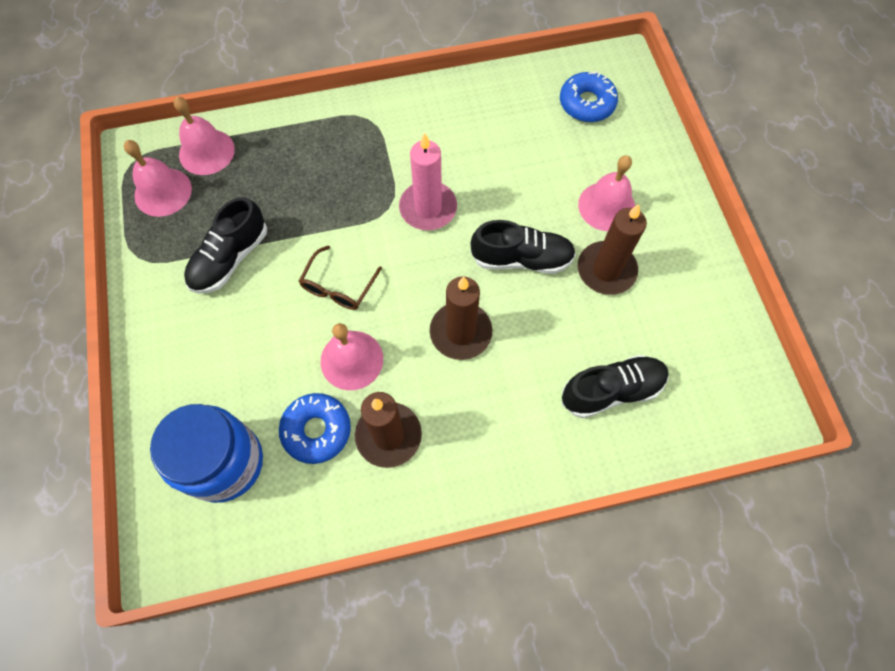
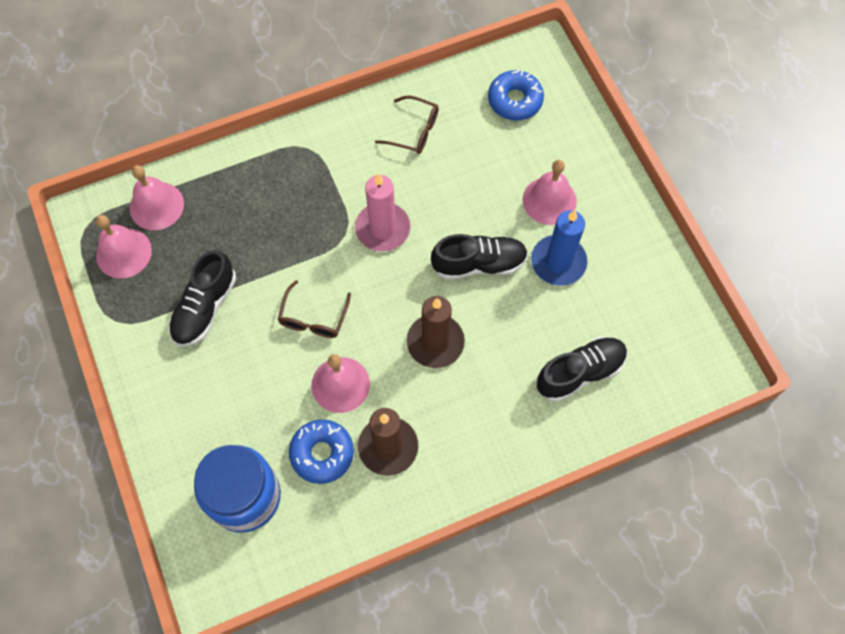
camera: 10 degrees left, 0 degrees up
brown candle [578,204,647,295] -> blue candle [531,210,587,286]
none -> brown glasses [375,96,439,154]

